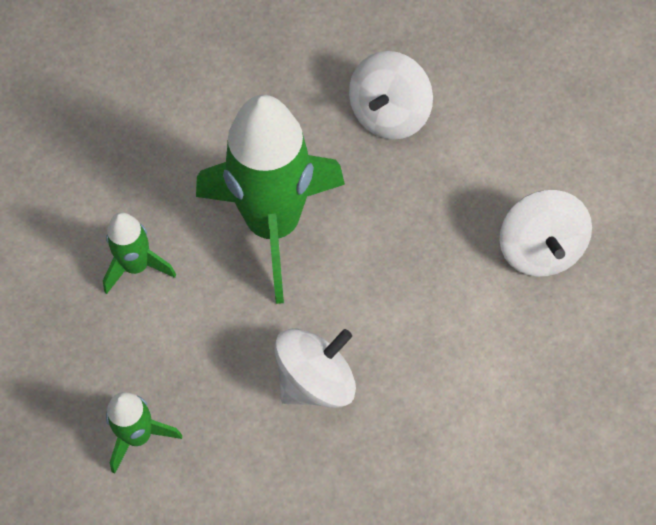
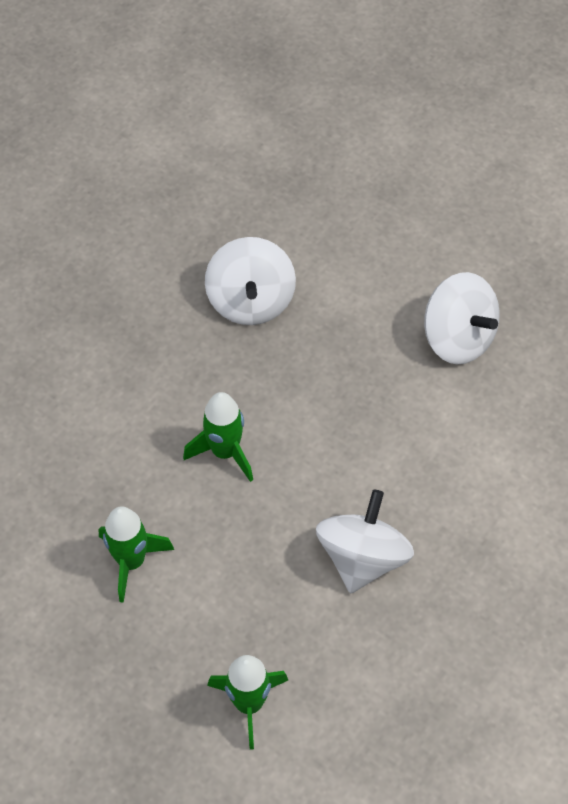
camera: 35 degrees left, 5 degrees down
green rocket [196,95,345,304] -> green rocket [183,392,253,482], size x0.47

